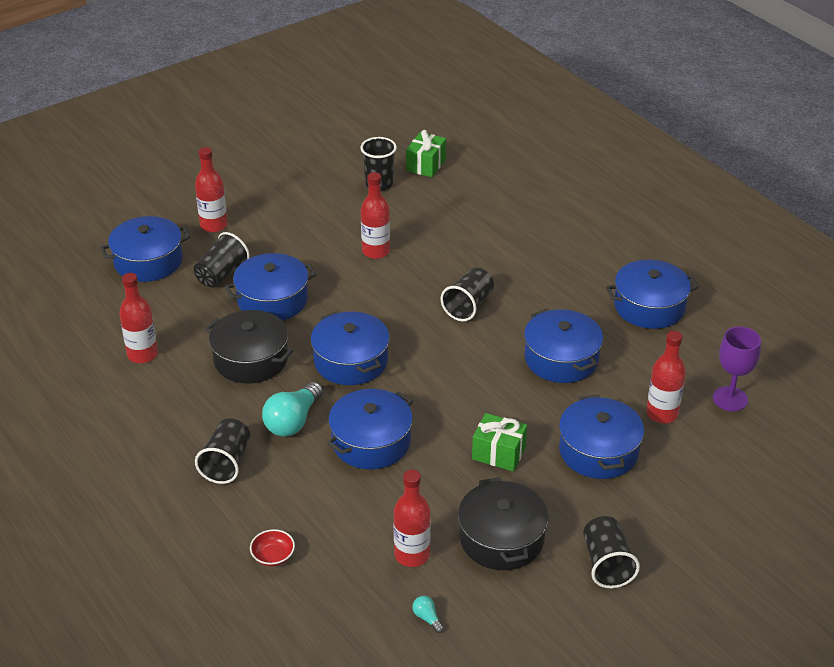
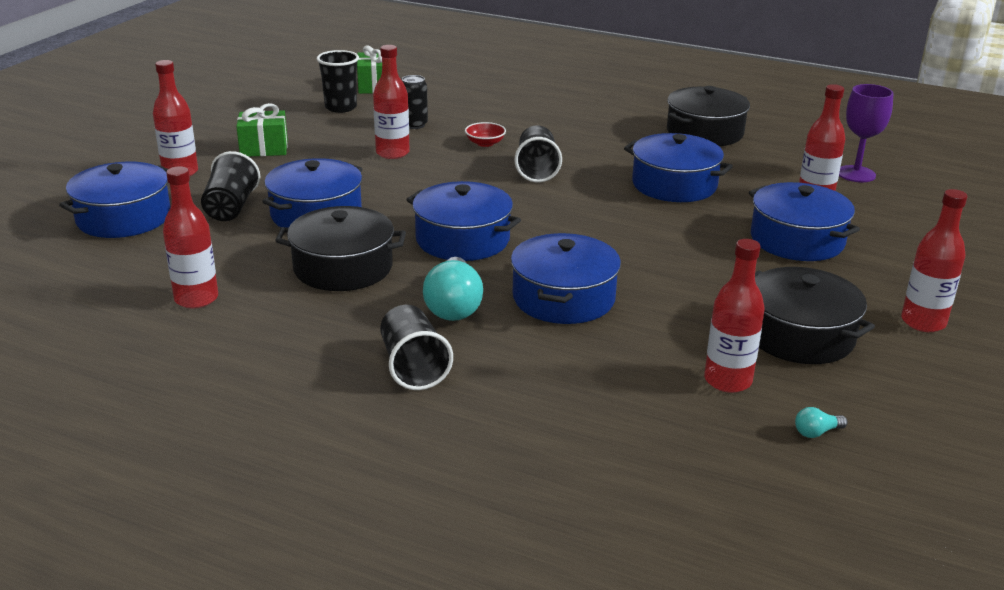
camera: 30 degrees left, 10 degrees down
red bowl [250,529,295,566] -> red bowl moved to [465,122,506,147]
turquoise light bulb [413,596,444,633] -> turquoise light bulb turned 45 degrees counterclockwise [795,407,847,438]
green gift [472,413,527,471] -> green gift moved to [236,103,288,157]
black cup [583,516,640,588] -> red bottle [901,189,967,332]
blue pot [606,260,699,329] -> black pot [667,86,750,146]
none -> black can [402,75,428,129]

